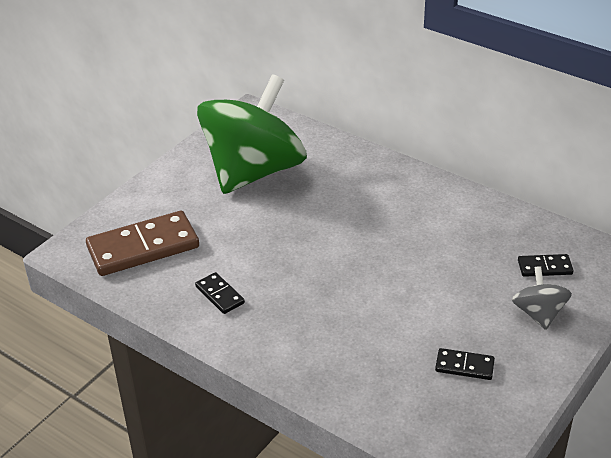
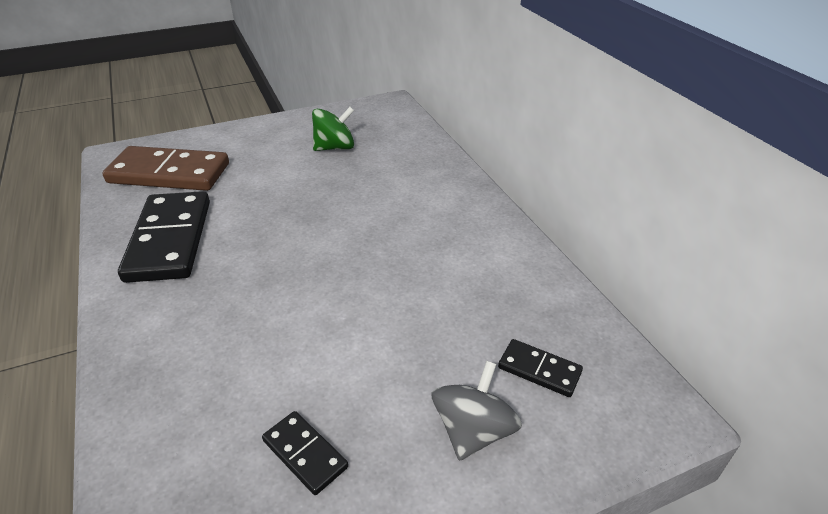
camera: 30 degrees right, 0 degrees up
black domino [195,272,245,314] -> black domino [118,191,210,283], size x2.10
green spinning top [197,74,307,194] -> green spinning top [312,107,354,151], size x0.42

